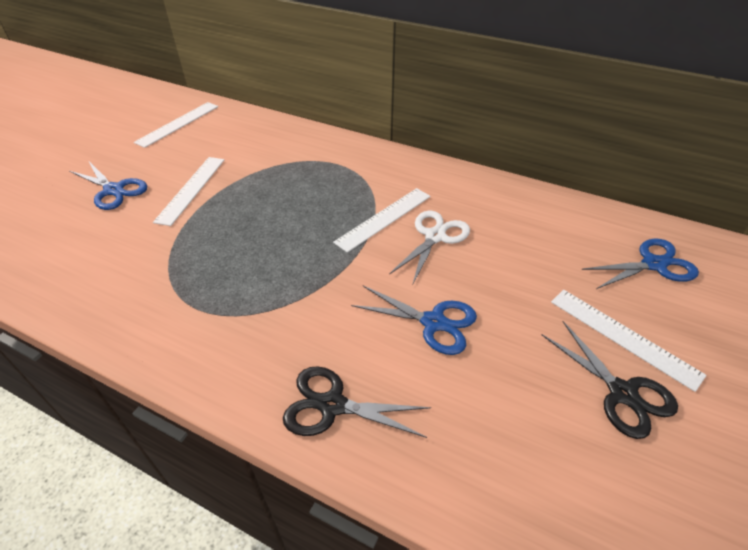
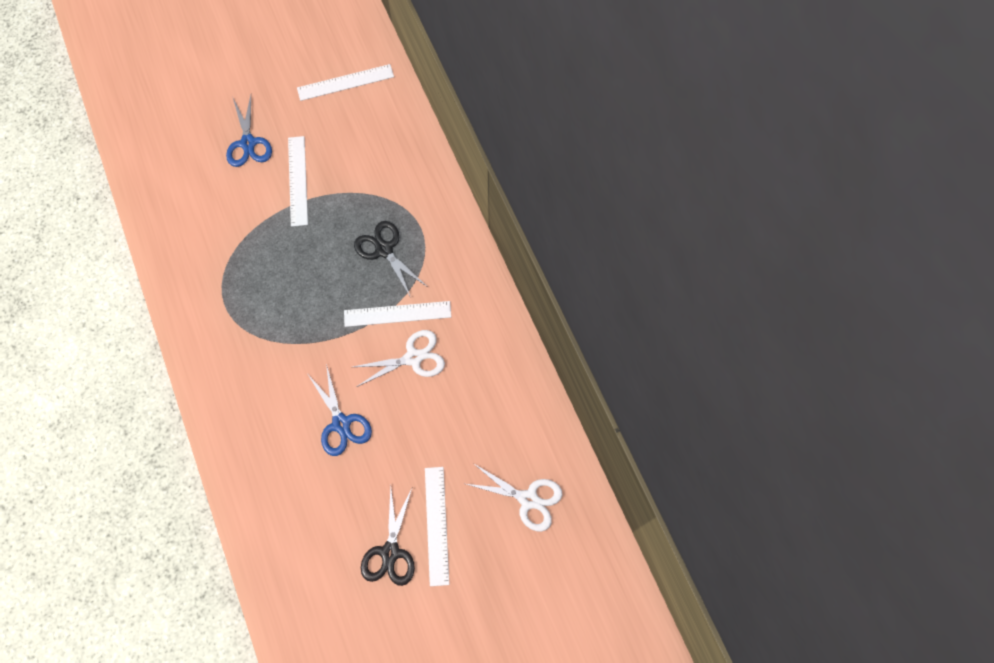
camera: 40 degrees right, 25 degrees up
white ruler [153,157,224,226] -> white ruler turned 60 degrees counterclockwise [288,136,308,227]
black scissors [283,366,431,438] -> black scissors moved to [354,221,426,296]
blue scissors [581,239,699,289] -> white scissors [466,463,562,532]

